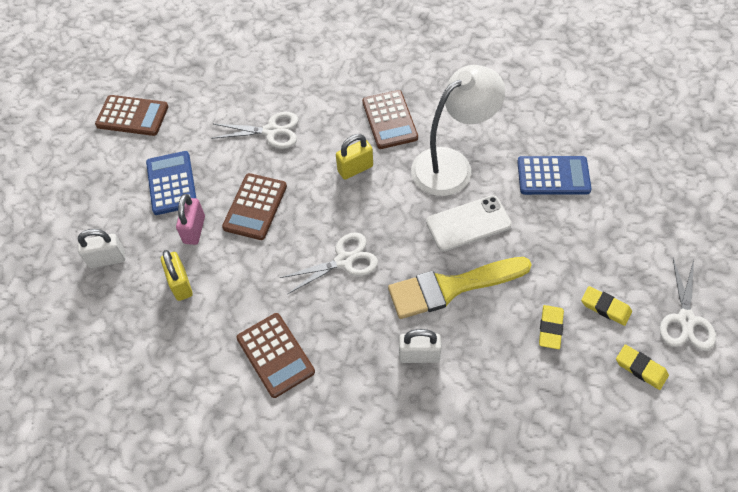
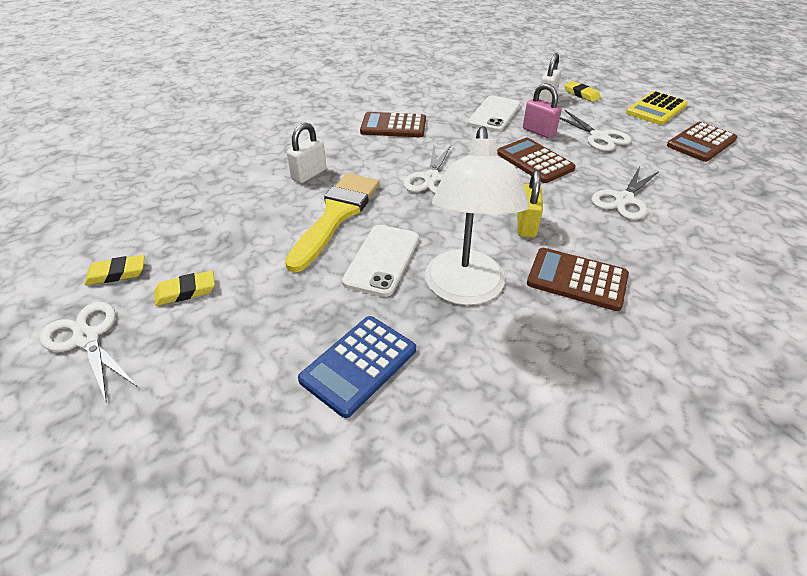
camera: 125 degrees right, 15 degrees down
blue calculator [146,151,197,215] -> white scissors [560,110,631,151]
yellow padlock [161,250,193,301] -> white phone [468,96,520,132]
yellow eraser [539,305,564,349] -> yellow eraser moved to [564,81,601,102]
none -> yellow calculator [626,91,688,125]

